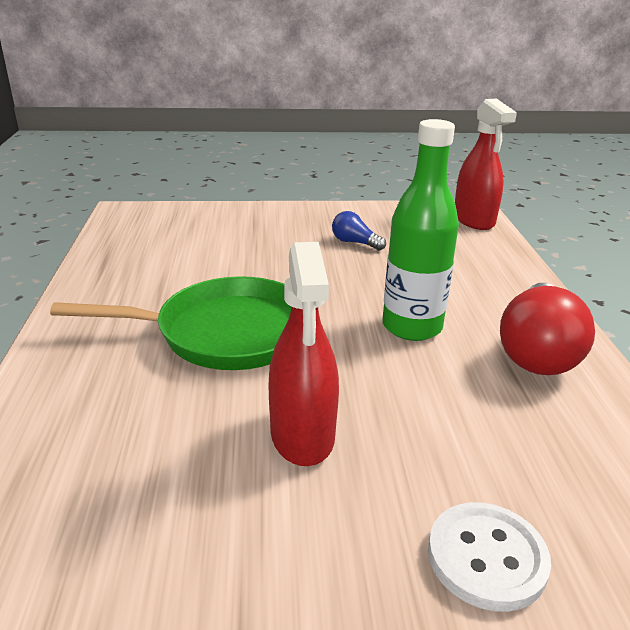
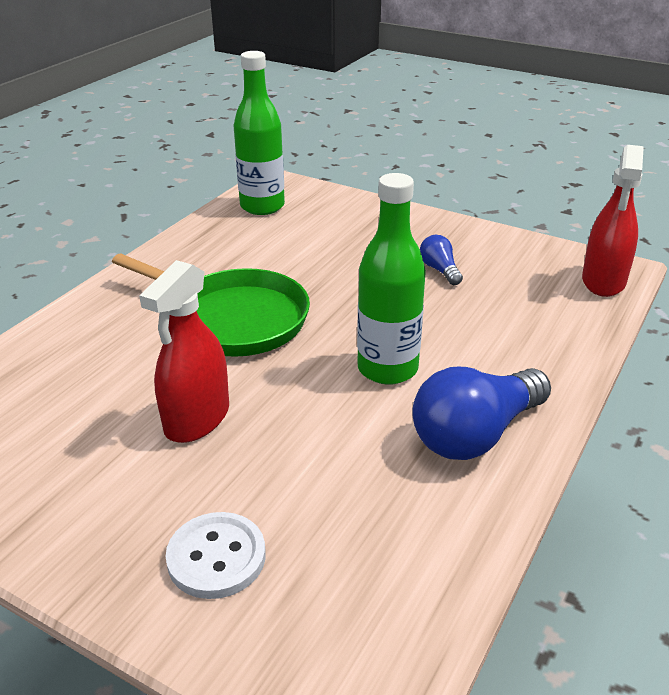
camera: 35 degrees right, 5 degrees up
red light bulb [500,283,595,375] -> blue light bulb [412,367,551,460]
none -> green bottle [233,51,285,215]

